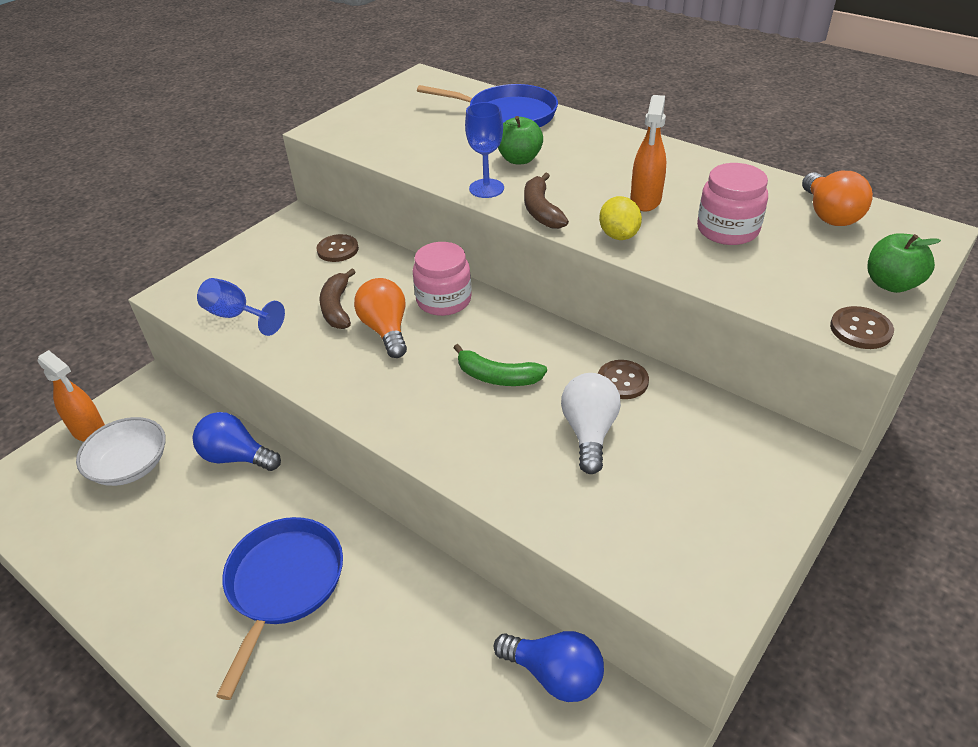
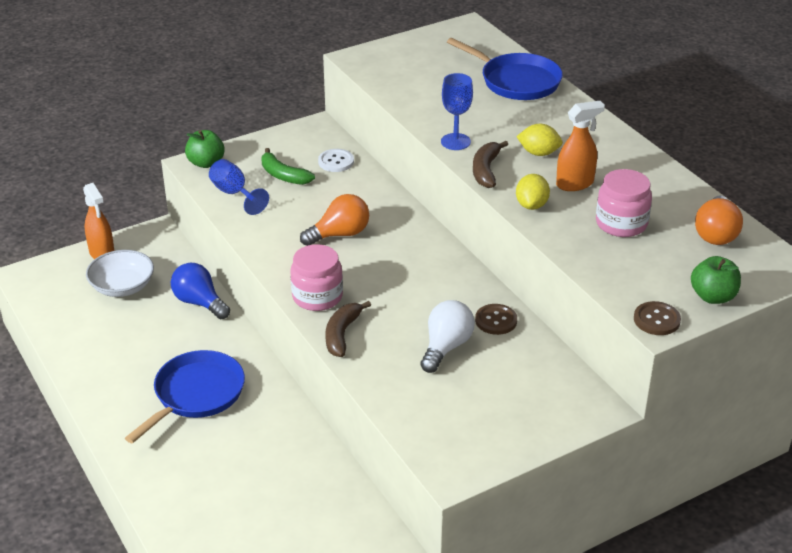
camera: 20 degrees right, 5 degrees down
brown button [317,234,359,262] -> white button [318,149,354,172]
brown banana [319,269,356,329] -> brown banana moved to [325,301,371,357]
orange light bulb [354,278,407,358] -> orange light bulb turned 60 degrees clockwise [300,194,369,246]
pink jar [413,242,472,316] -> pink jar moved to [290,244,343,311]
green banana [453,344,547,386] -> green banana moved to [261,148,315,185]
blue light bulb [494,631,604,702] -> none
green apple [498,116,543,164] -> green apple moved to [185,130,224,168]
orange spray bottle [630,95,666,211] -> orange spray bottle turned 150 degrees counterclockwise [556,101,605,191]
none -> yellow lemon [516,124,563,156]

